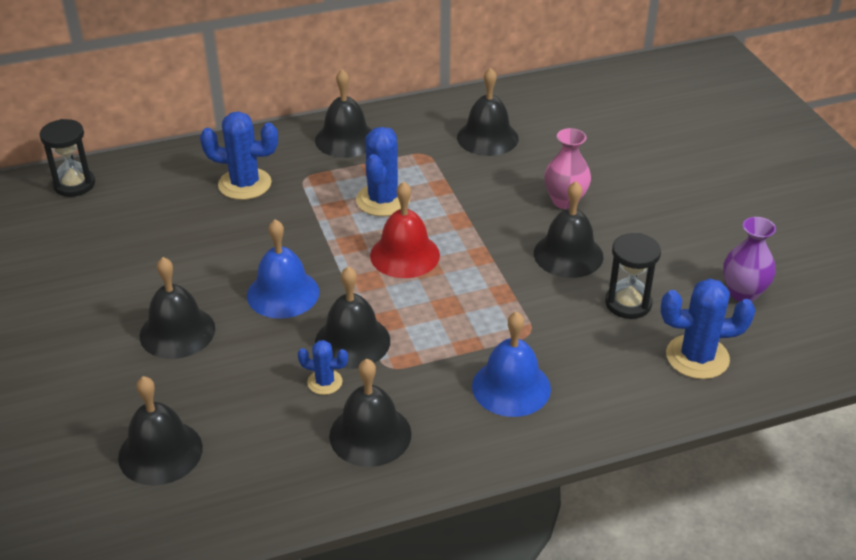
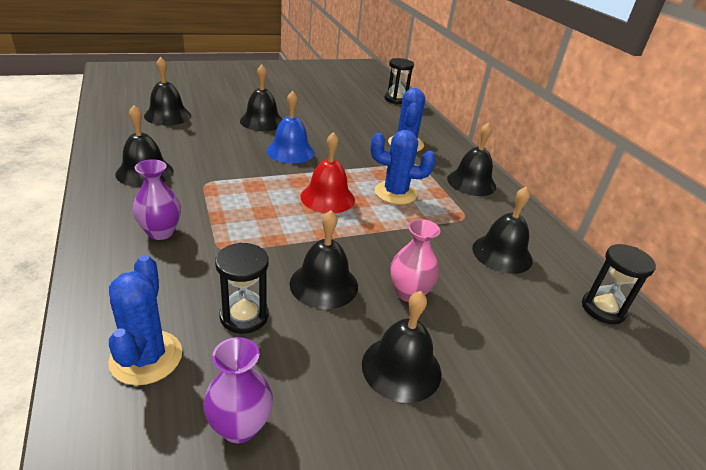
camera: 85 degrees right, 5 degrees down
blue cactus [298,340,348,395] -> none
black bell [315,266,390,369] -> black bell moved to [362,291,441,403]
blue bell [472,311,551,417] -> purple vase [133,159,181,240]
none -> black hourglass [582,244,656,324]

